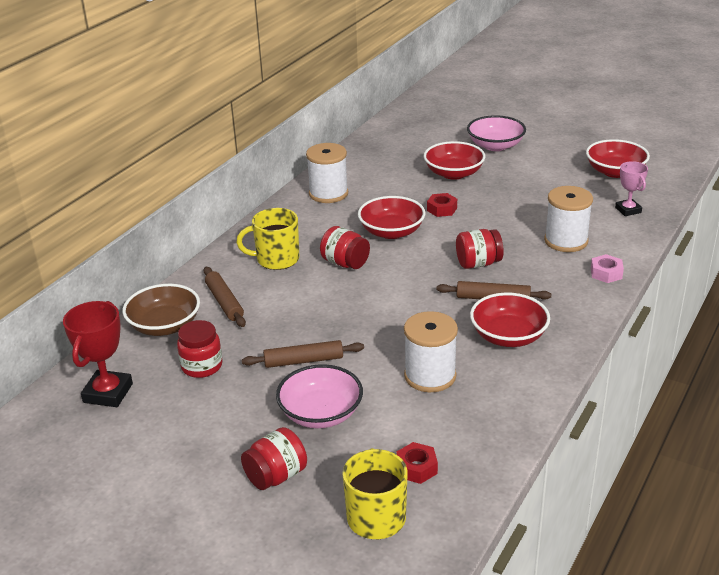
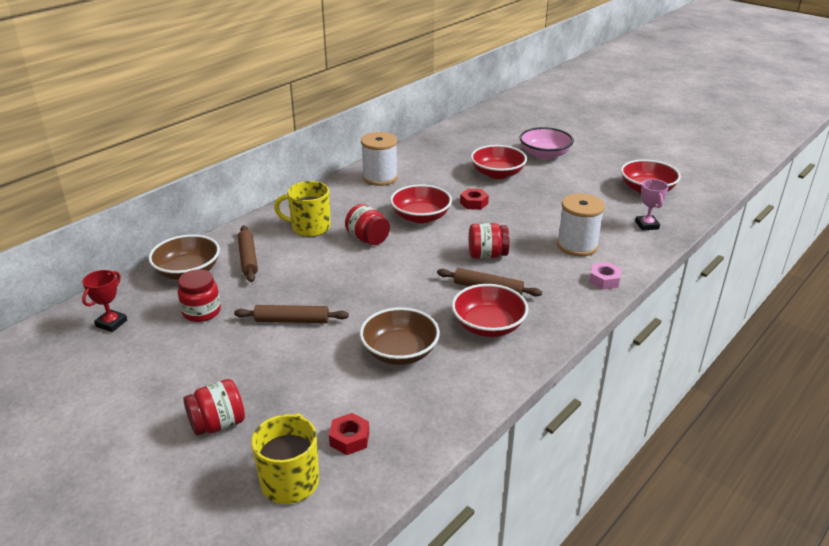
camera: 10 degrees right, 0 degrees up
red trophy [63,301,133,407] -> red trophy [82,270,127,332], size x0.64
pink bowl [276,364,363,428] -> none
white spool [404,311,458,392] -> brown bowl [360,307,440,365]

